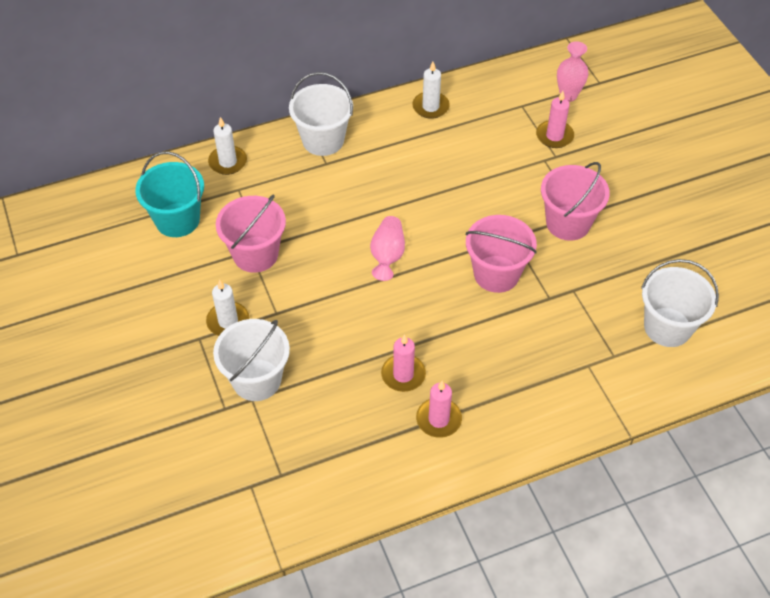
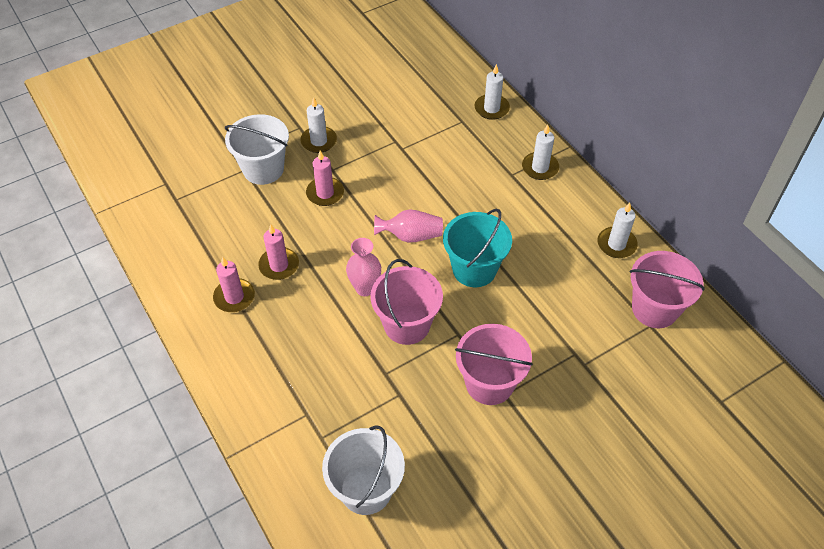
camera: 80 degrees right, 0 degrees up
turquoise bucket [135,151,204,237] -> turquoise bucket moved to [443,209,512,287]
pink bucket [216,194,286,273] -> pink bucket moved to [630,251,705,328]
white bucket [289,72,353,156] -> white candle [522,124,559,180]
pink candle [536,91,574,148] -> pink candle moved to [306,151,344,206]
pink vase [557,41,589,102] -> pink vase moved to [346,238,381,296]

